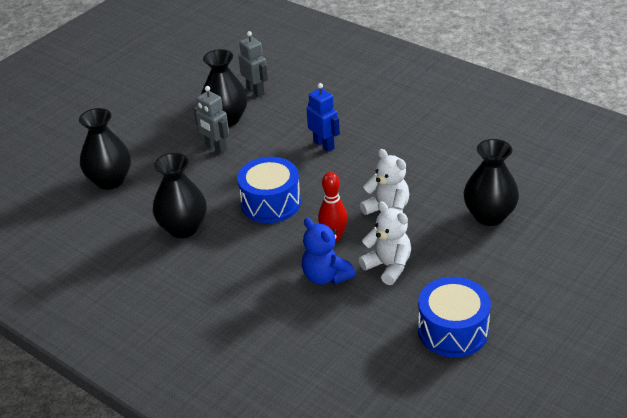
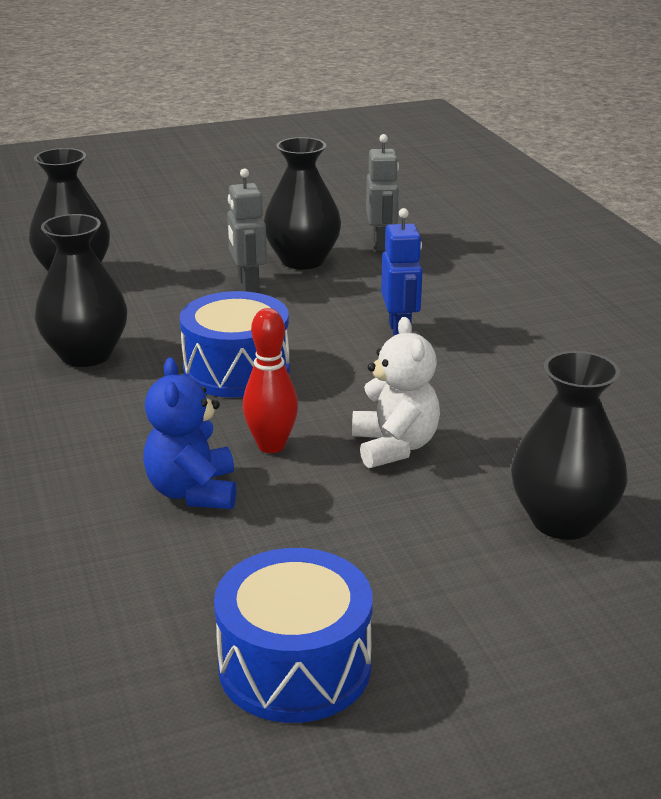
camera: 30 degrees right, 10 degrees down
white teddy bear [359,202,411,285] -> none

